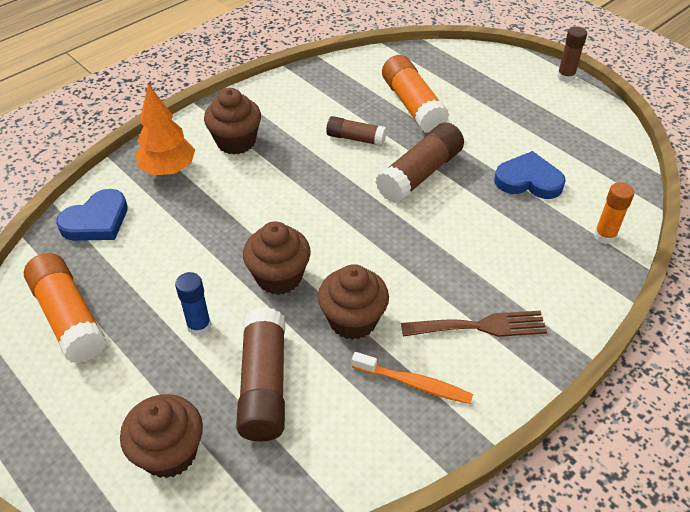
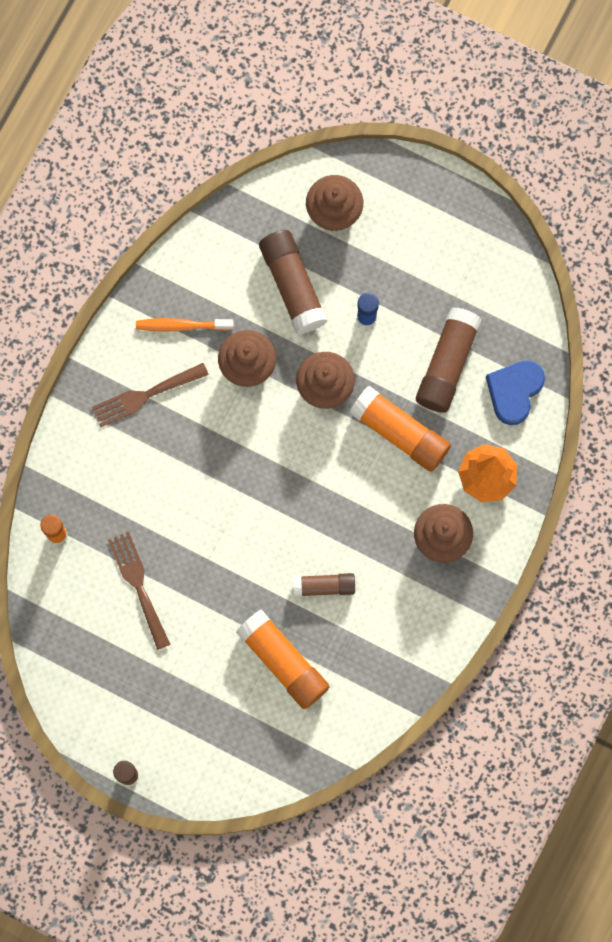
camera: 160 degrees right, 30 degrees up
orange glue stick [24,253,107,363] -> orange glue stick moved to [349,386,451,472]
brown glue stick [376,122,464,203] -> brown glue stick moved to [416,307,482,412]
blue heart [494,151,566,199] -> brown fork [108,532,171,650]

